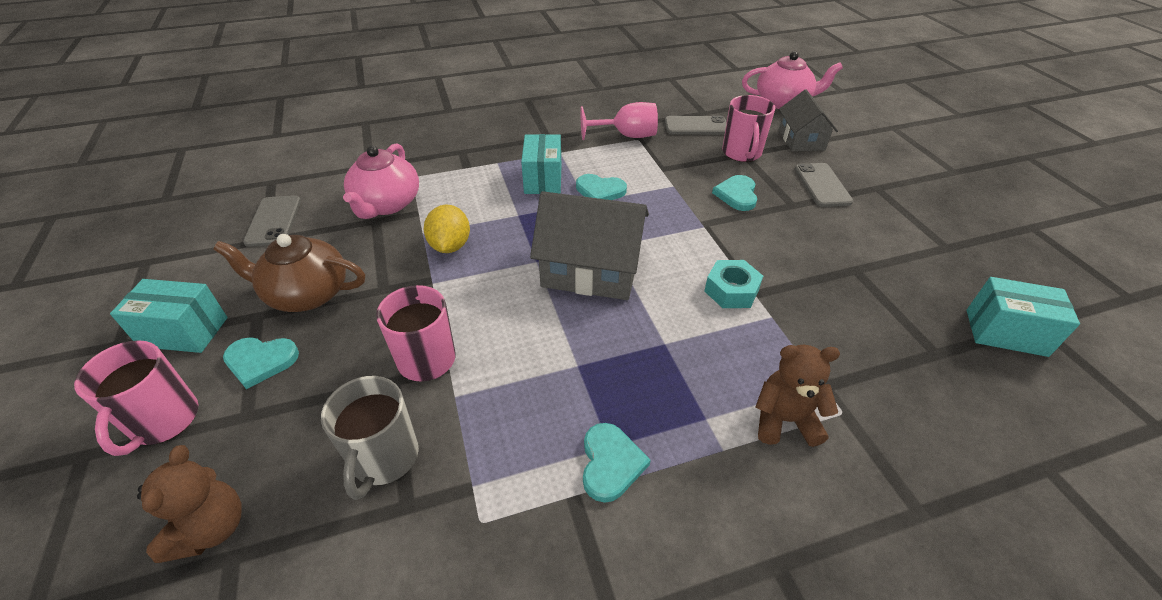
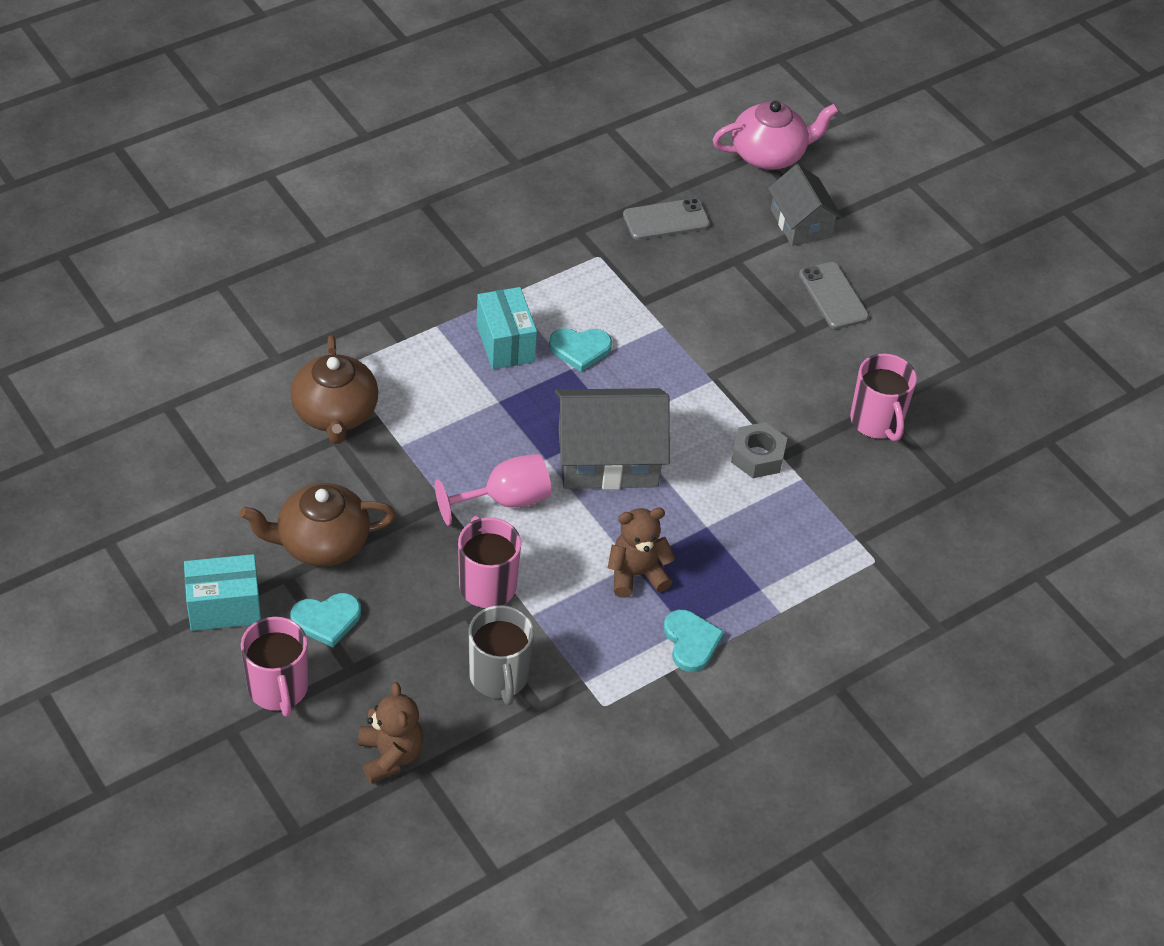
camera: 20 degrees left, 5 degrees up
grey phone [243,195,301,247] -> none
pink teapot [343,143,419,219] -> brown teapot [291,335,378,444]
yellow lemon [423,205,470,253] -> none
pink goblet [580,102,658,140] -> pink goblet moved to [435,454,551,525]
turquoise nut [704,260,763,308] -> grey nut [731,422,787,478]
turquoise heart [712,175,757,211] -> none
pink mug [722,95,775,162] -> pink mug moved to [850,354,917,441]
brown teddy bear [755,345,840,447] -> brown teddy bear moved to [608,508,676,598]
turquoise box [967,277,1080,357] -> none

